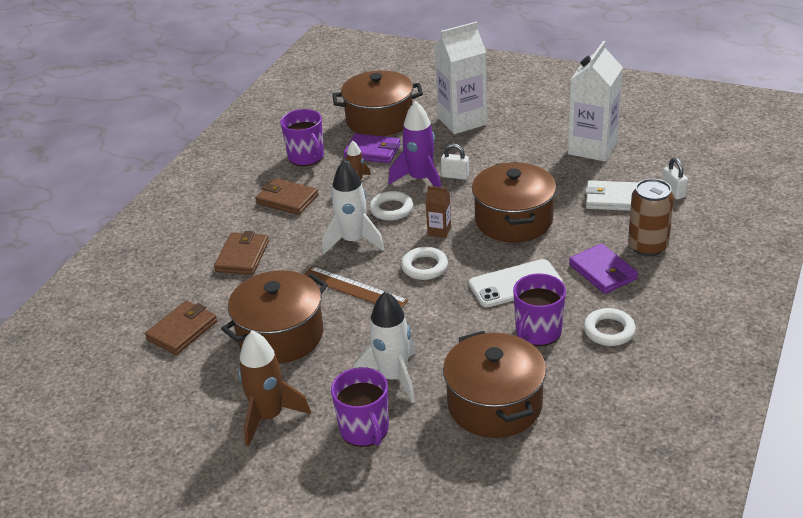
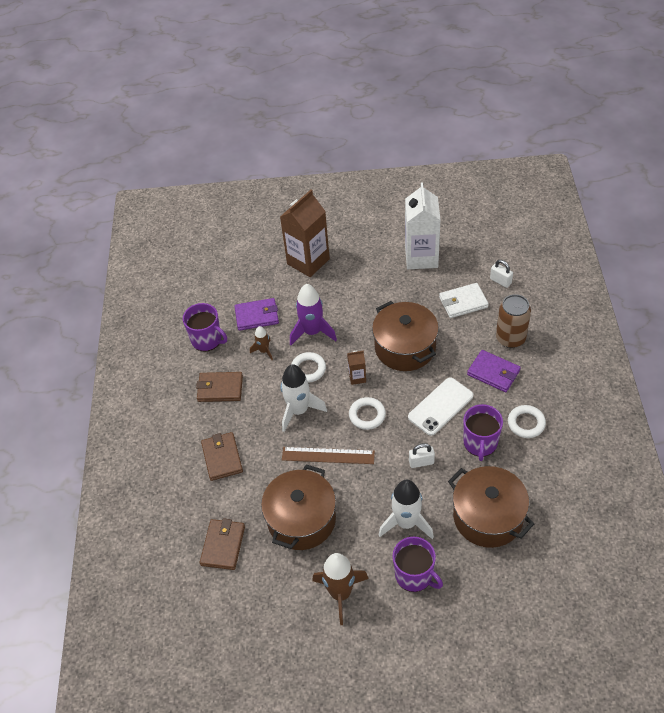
camera: 25 degrees left, 15 degrees up
brown pot [332,70,423,136] -> none
white carton [434,22,487,134] -> brown carton [280,190,330,277]
white padlock [441,144,469,180] -> white padlock moved to [409,443,435,468]

